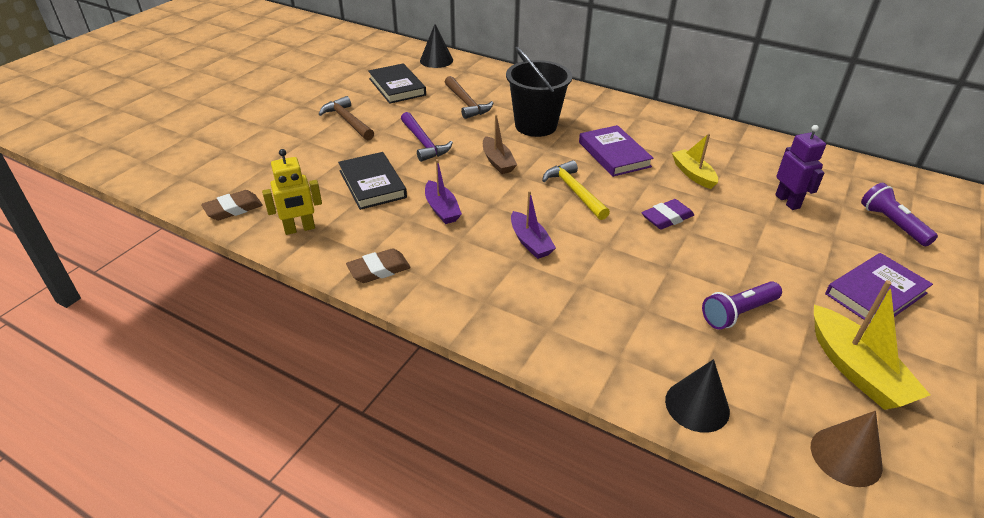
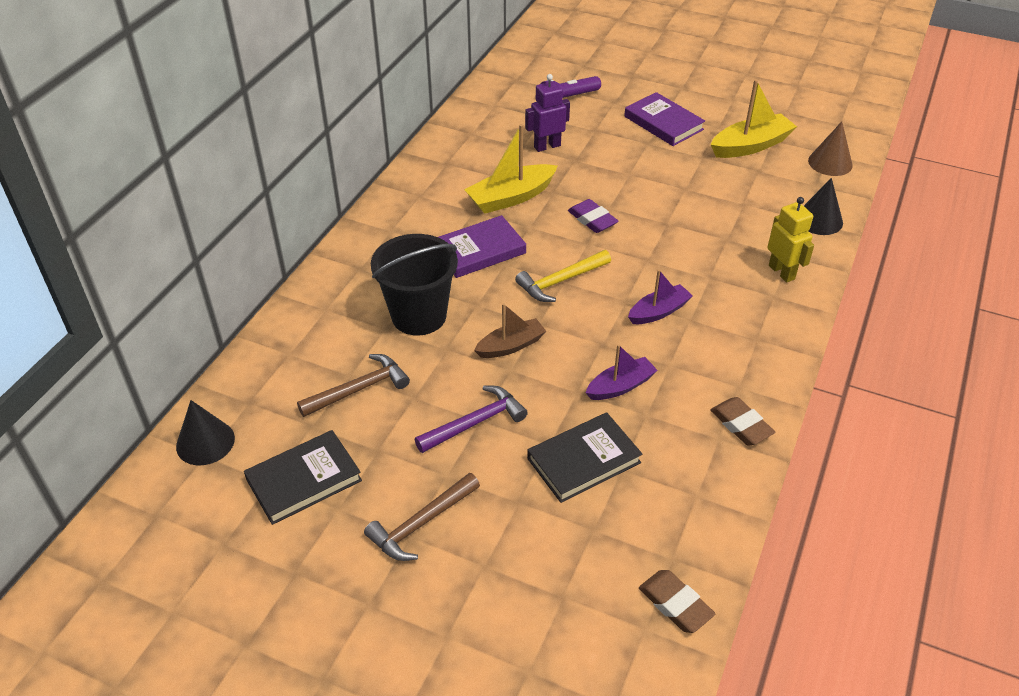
camera: 95 degrees left, 5 degrees up
yellow robot [262,149,322,235] -> yellow robot moved to [767,197,814,283]
yellow boat [672,133,718,189] -> yellow boat [464,124,558,214], size x1.55
purple flashlight [702,281,782,330] -> none

